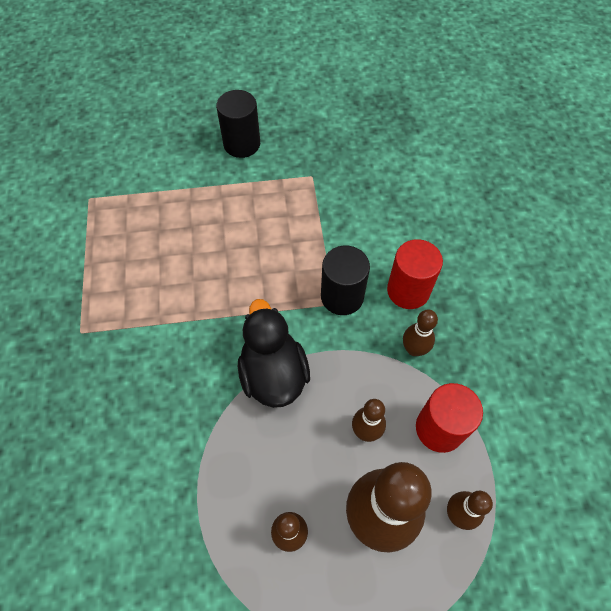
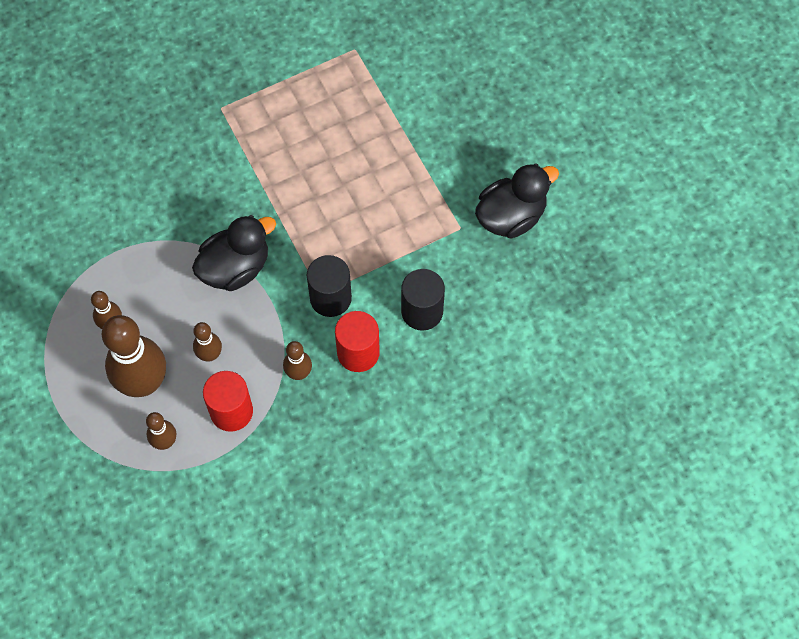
camera: 70 degrees right, 5 degrees up
black cylinder [216,90,260,158] -> black cylinder moved to [401,269,445,331]
none -> black duck [475,163,559,238]

